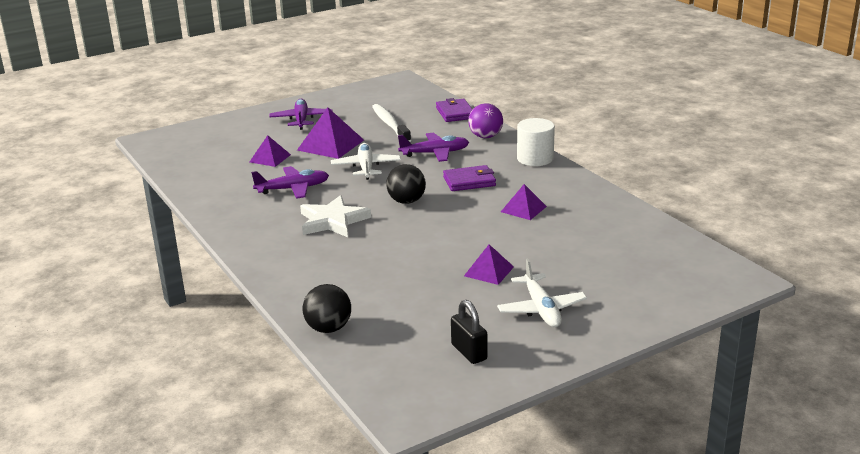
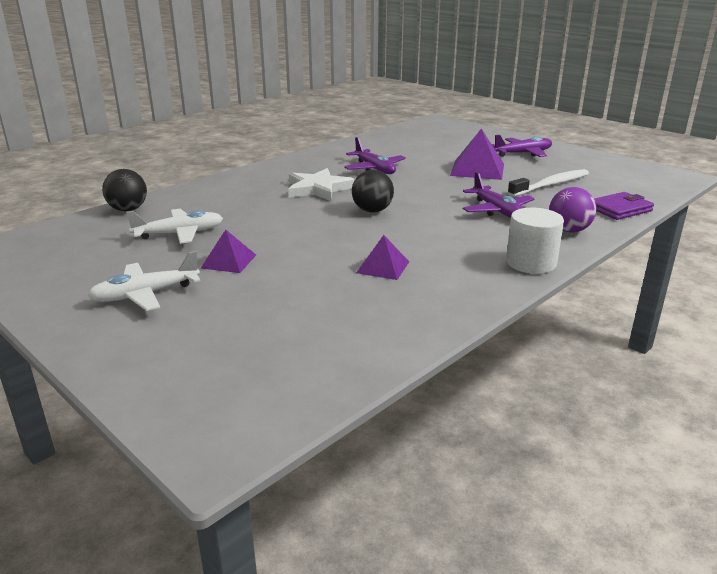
camera: 75 degrees right, 0 degrees up
purple pyramid [250,135,291,167] -> none
white plane [331,143,401,180] -> white plane moved to [126,209,223,244]
purple wallet [443,165,496,191] -> none
black padlock [451,300,488,364] -> none

